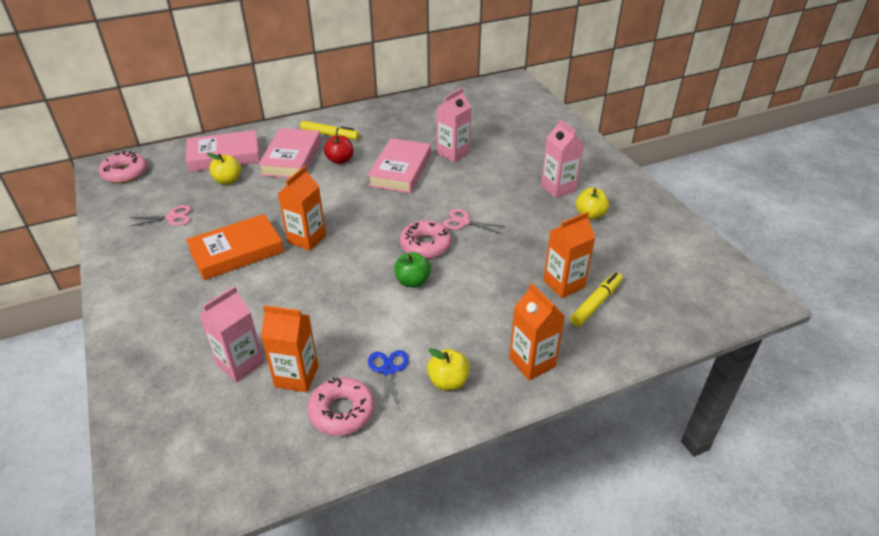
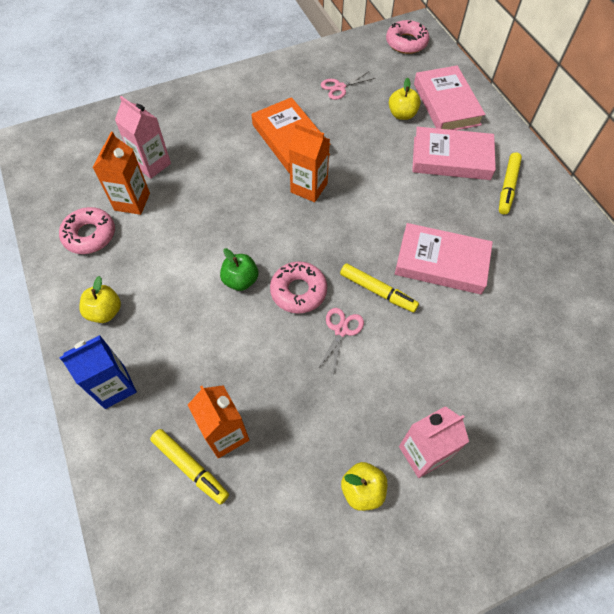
camera: 90 degrees right, 20 degrees up
pink scissors [129,205,191,227] -> pink scissors turned 75 degrees clockwise [321,71,375,100]
red apple [324,135,353,164] -> none
blue scissors [368,350,409,412] -> none
pink carton [437,88,471,162] -> none
orange carton [509,283,565,380] -> blue carton [59,335,137,409]
none -> yellow marker [340,263,419,312]

